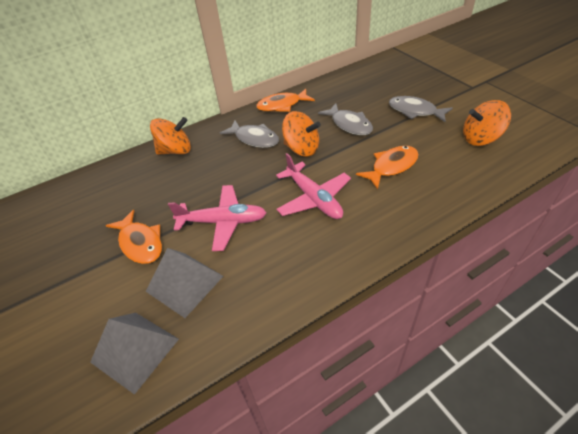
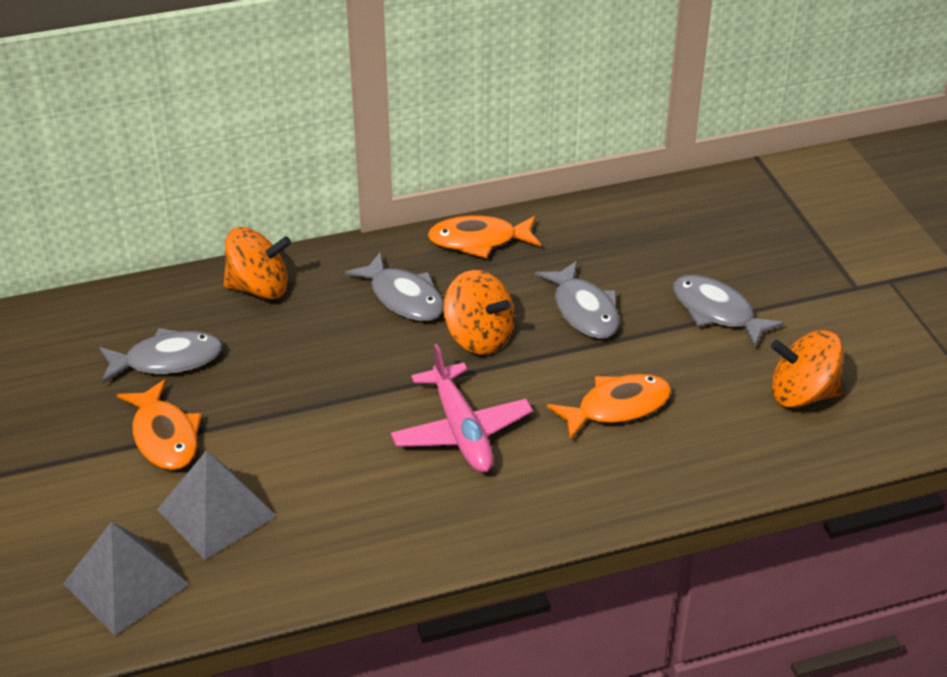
camera: 10 degrees right, 5 degrees down
pink plane [168,185,267,251] -> none
none -> grey fish [99,328,222,383]

